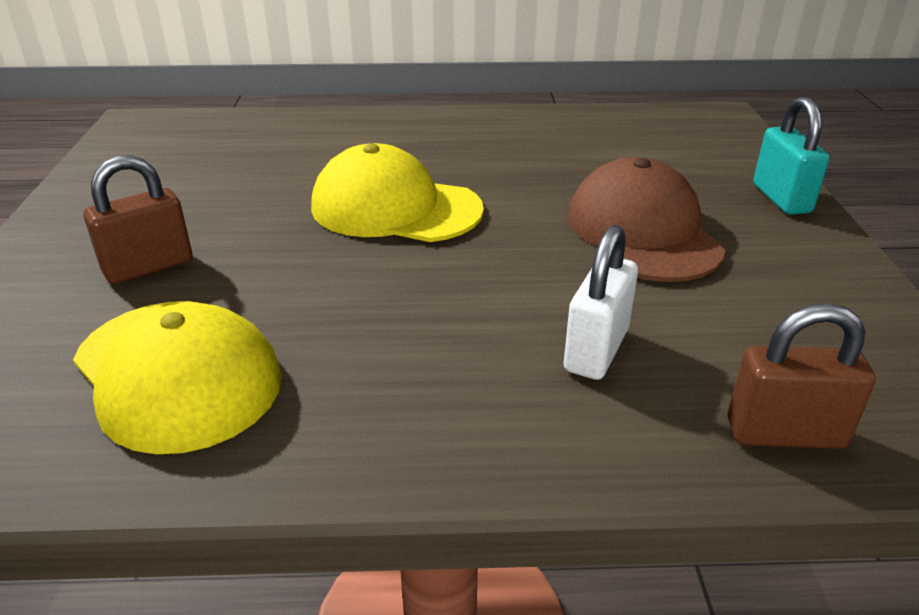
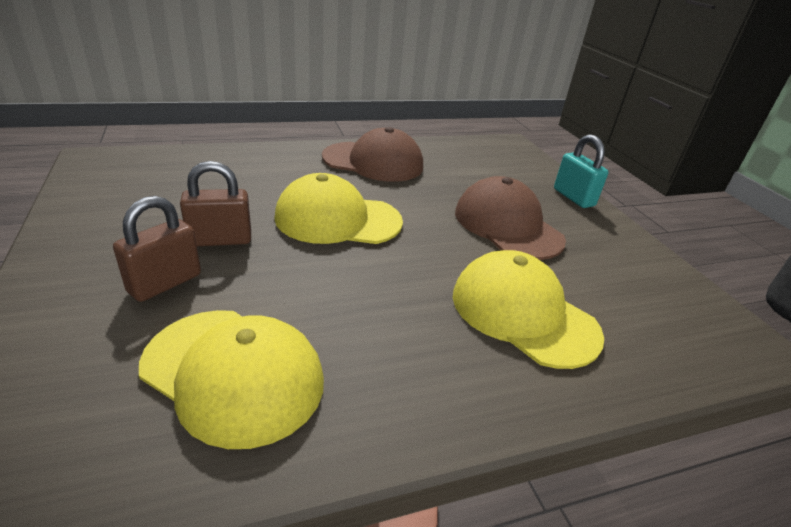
camera: 20 degrees left, 0 degrees up
white padlock [564,225,638,380] -> yellow cap [453,250,604,369]
brown padlock [728,303,876,449] -> brown padlock moved to [180,161,251,246]
none -> brown cap [322,127,423,182]

